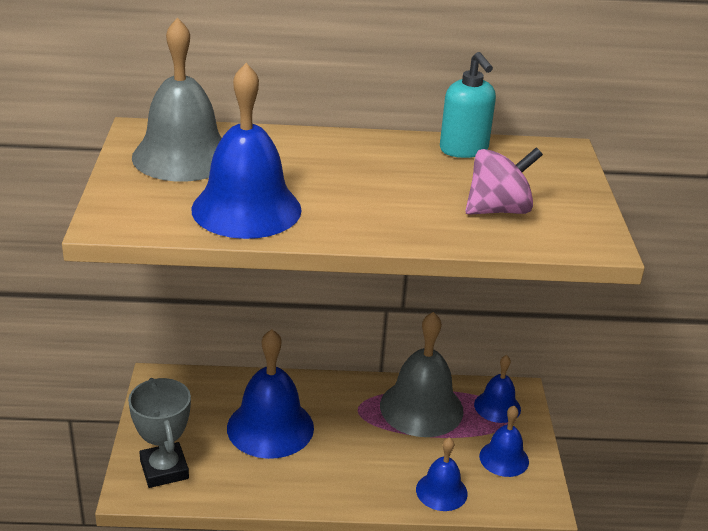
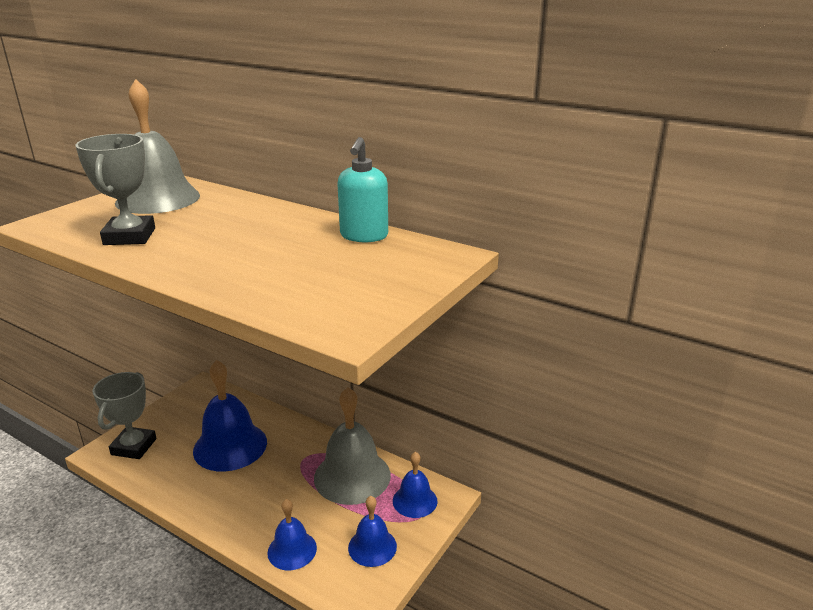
camera: 35 degrees right, 5 degrees down
blue bell [191,63,302,239] -> grey trophy [75,134,155,245]
pink spinning top [465,147,543,215] -> none

